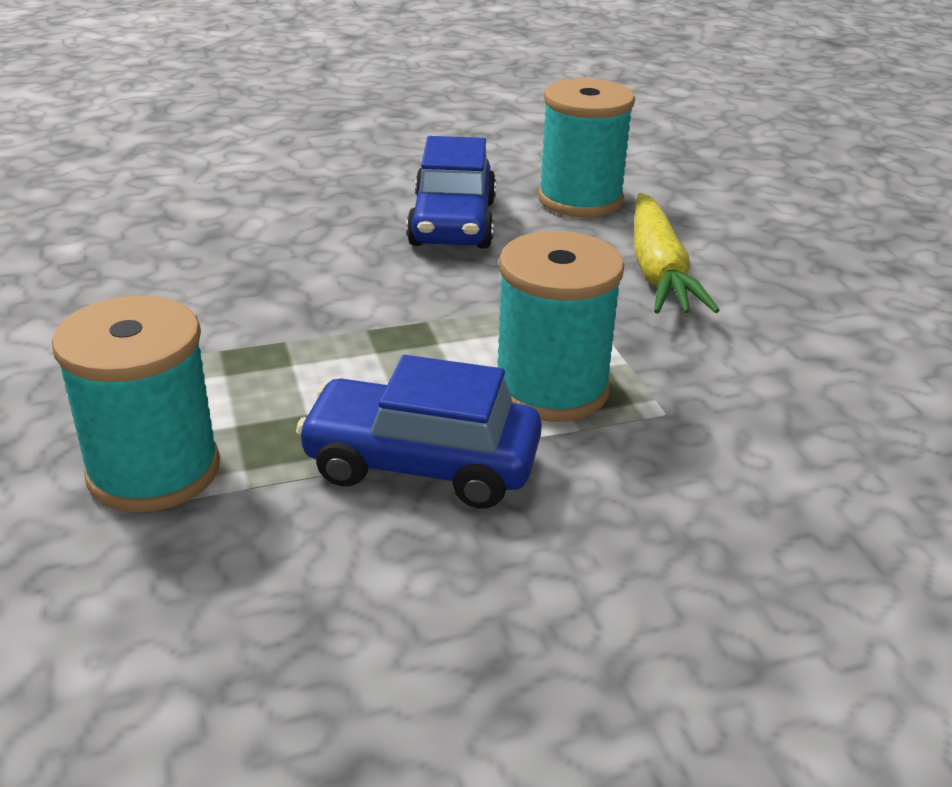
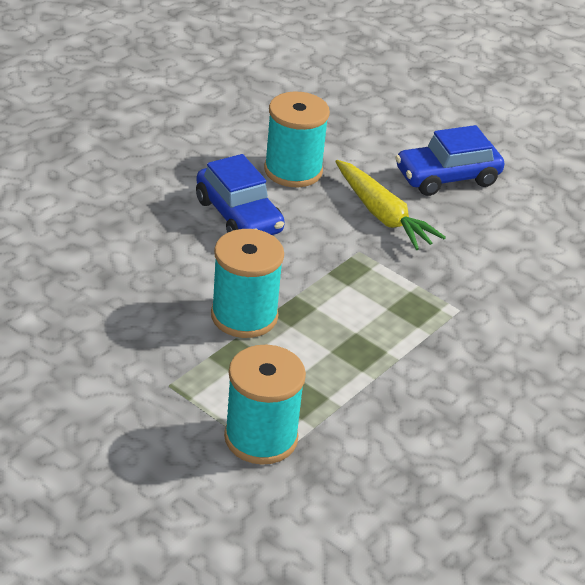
camera: 35 degrees left, 5 degrees up
blue car [296,355,542,508] -> blue car moved to [395,125,505,196]
turquoise spool [497,231,624,422] -> turquoise spool moved to [211,229,284,338]

